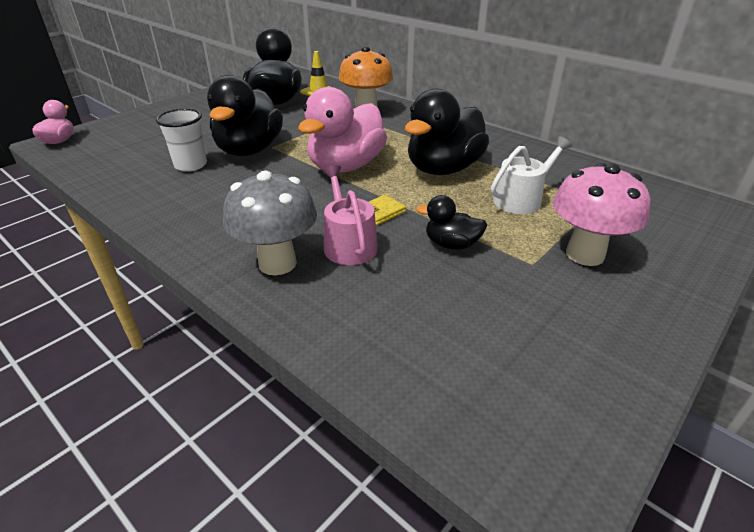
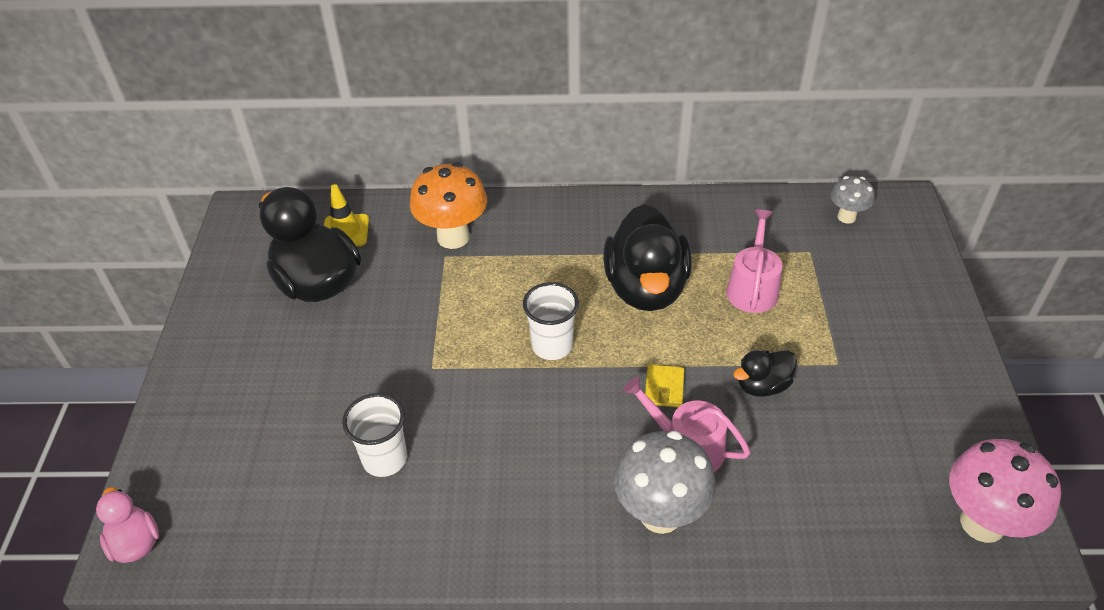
camera: 40 degrees left, 10 degrees up
black duck [207,75,283,156] -> none
pink duck [298,87,387,173] -> white cup [523,282,579,360]
white watering can [491,136,572,214] -> pink watering can [726,209,782,313]
pink mushroom [553,163,651,266] -> pink mushroom moved to [949,439,1061,543]
none -> grey mushroom [830,176,875,224]

